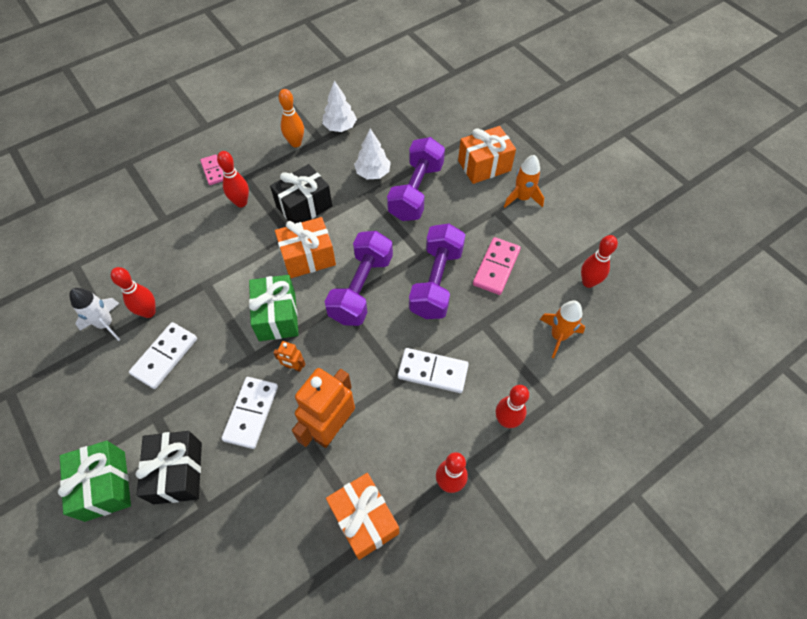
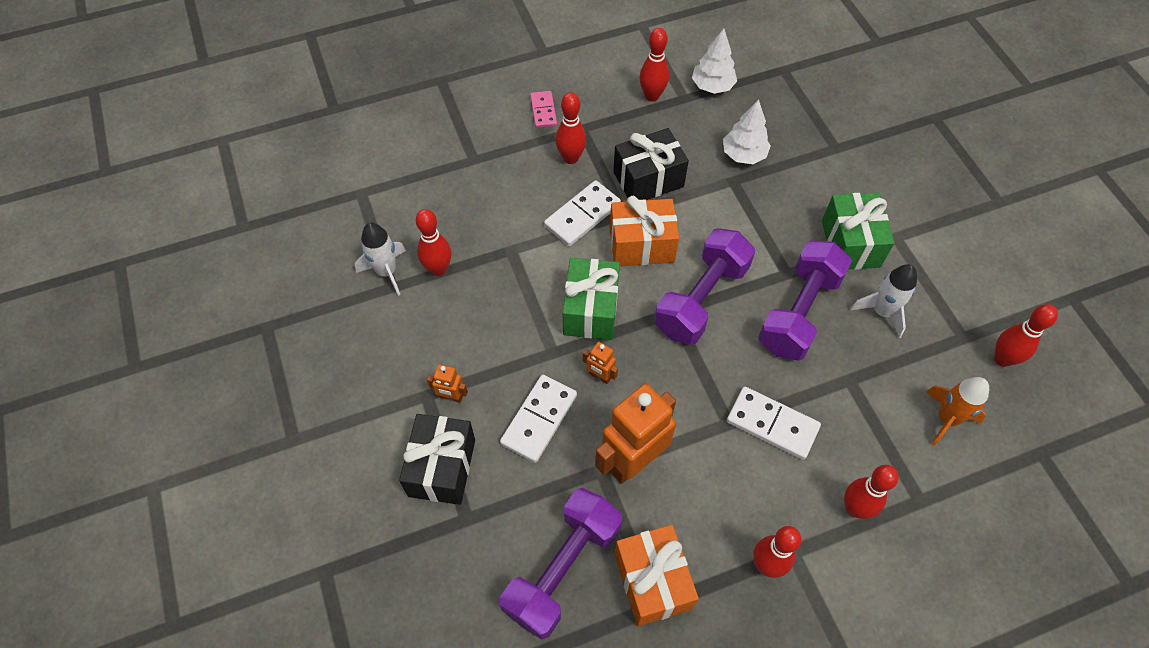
camera: 15 degrees right, 0 degrees up
green gift [58,441,131,522] -> green gift moved to [822,192,895,270]
white domino [129,322,197,389] -> white domino moved to [544,180,621,246]
orange bowling pin [279,89,304,147] -> red bowling pin [640,28,669,101]
purple dumbbell [387,137,445,221] -> purple dumbbell moved to [500,488,622,640]
orange gift [458,126,516,184] -> none
pink domino [473,237,521,295] -> white rocket [850,264,917,338]
orange rocket [504,155,544,208] -> none
none -> orange robot [427,364,468,403]

